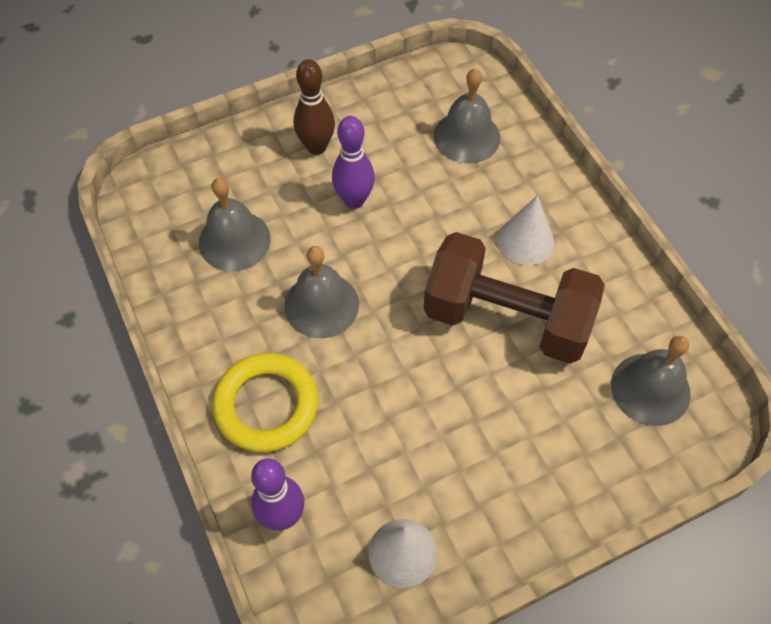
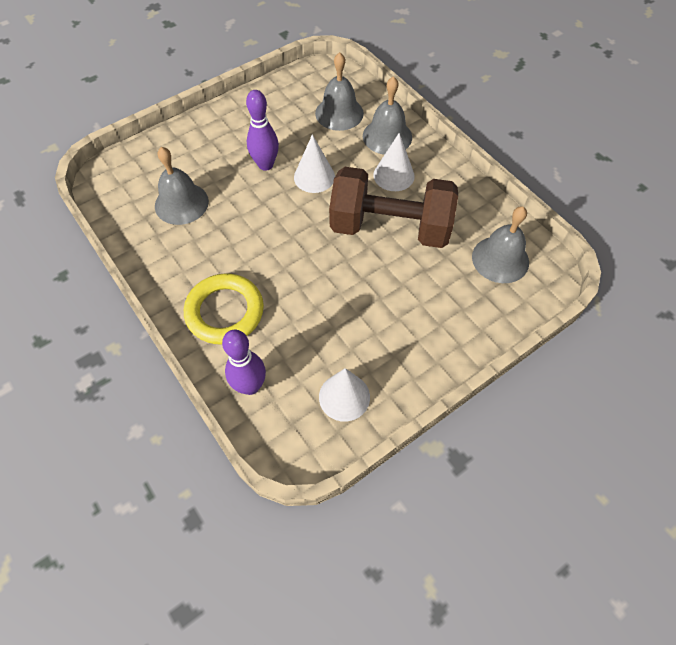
camera: 10 degrees left, 0 degrees up
grey bell [284,246,359,338] -> grey bell moved to [363,76,412,155]
brown bowling pin [294,59,335,155] -> none
none -> white cone [294,134,335,193]

